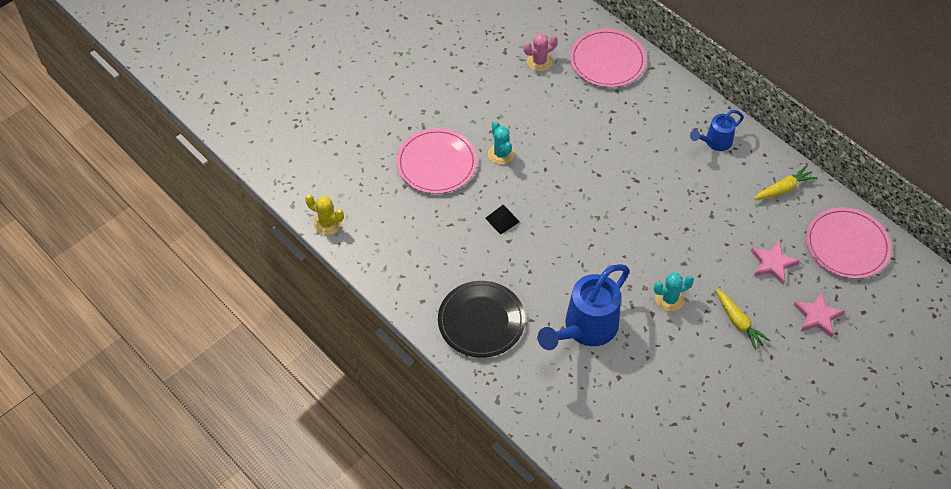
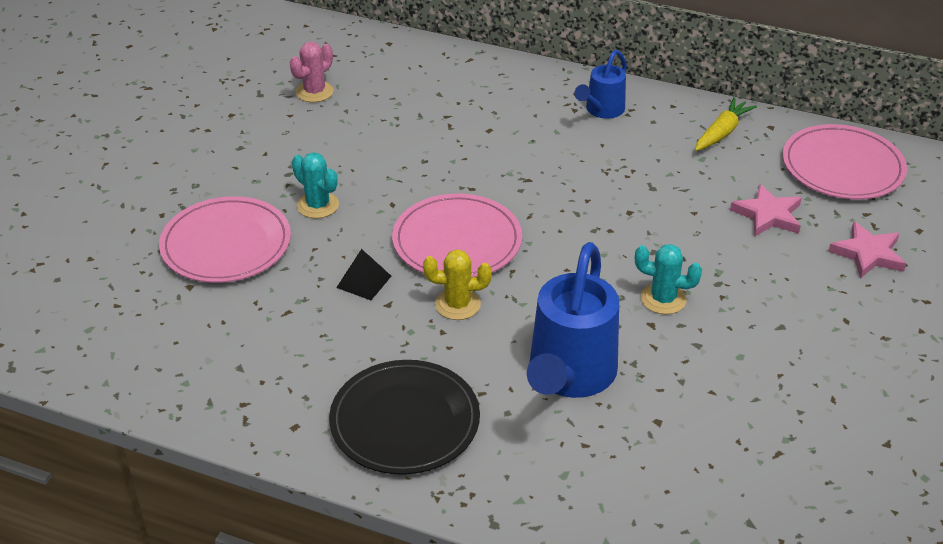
camera: 25 degrees left, 15 degrees down
yellow cactus [305,195,344,235] -> yellow cactus moved to [423,249,492,320]
pink plate [570,29,646,87] -> pink plate moved to [392,193,522,277]
turquoise cactus [654,273,694,311] -> turquoise cactus turned 60 degrees clockwise [635,244,702,315]
yellow carrot [716,289,770,350] -> none

